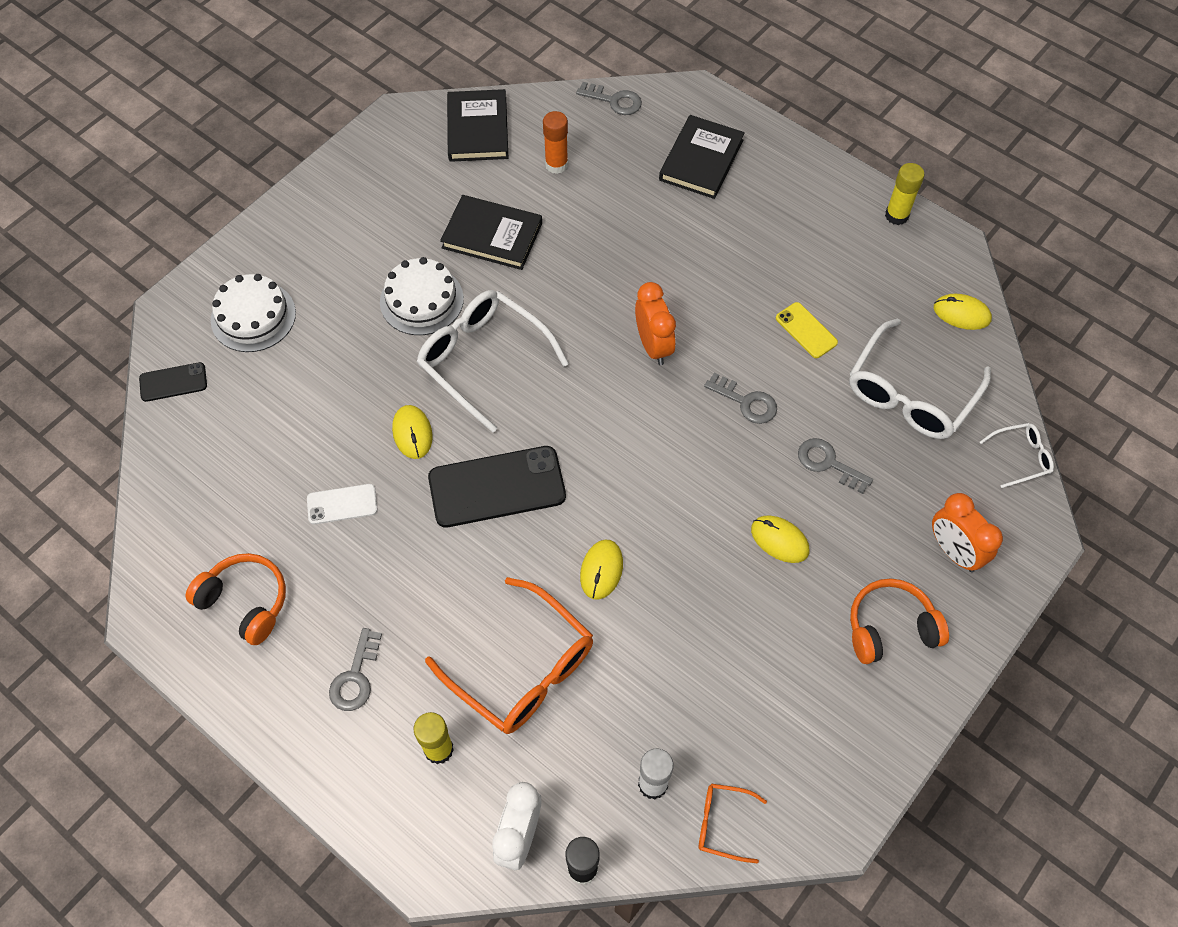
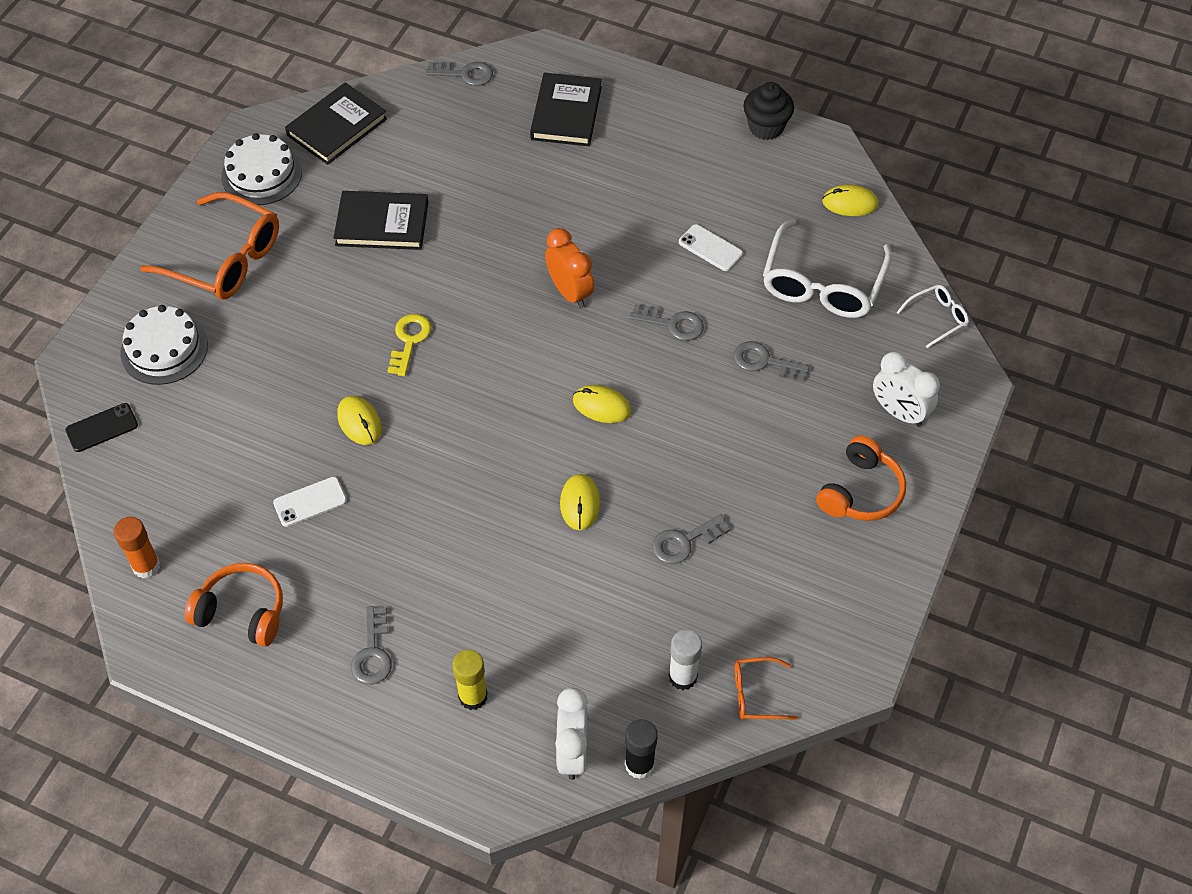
camera: 15 degrees left, 5 degrees down
white cake [380,257,464,335] -> white cake moved to [221,133,302,205]
white glasses [417,290,569,433] -> yellow key [388,314,431,376]
orange glasses [425,577,593,734] -> orange glasses moved to [140,192,279,300]
black phone [428,446,566,527] -> none
black book [447,89,509,162] -> black book turned 60 degrees clockwise [285,82,387,165]
orange glue stick [543,111,568,174] -> orange glue stick moved to [114,517,160,578]
yellow mouse [751,515,809,563] -> yellow mouse moved to [573,385,631,423]
yellow phone [776,302,838,358] -> white phone [679,224,743,271]
orange headphones [850,578,949,664] -> orange headphones turned 150 degrees clockwise [816,436,906,521]
yellow glue stick [885,163,925,225] -> black cupcake [743,82,794,140]
orange clock [932,493,1003,572] -> white clock [873,351,940,427]
none -> grey key [652,514,730,564]

